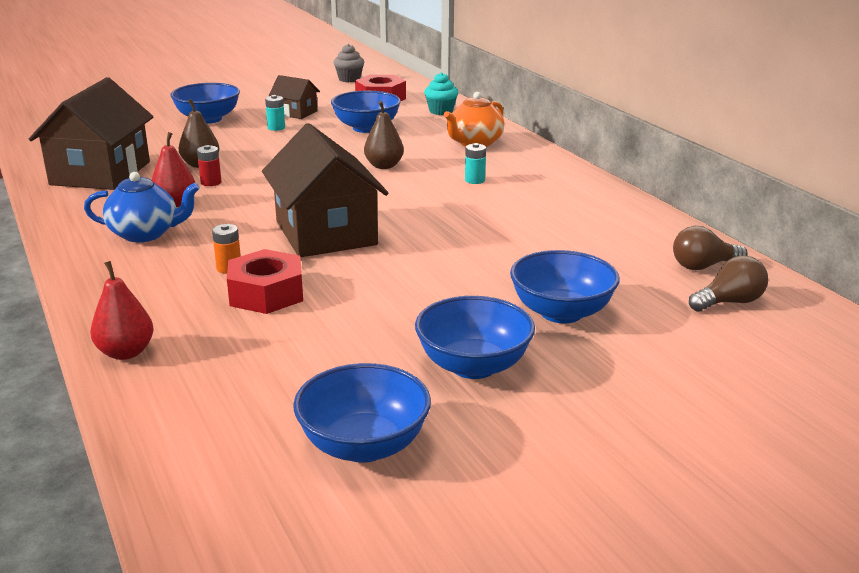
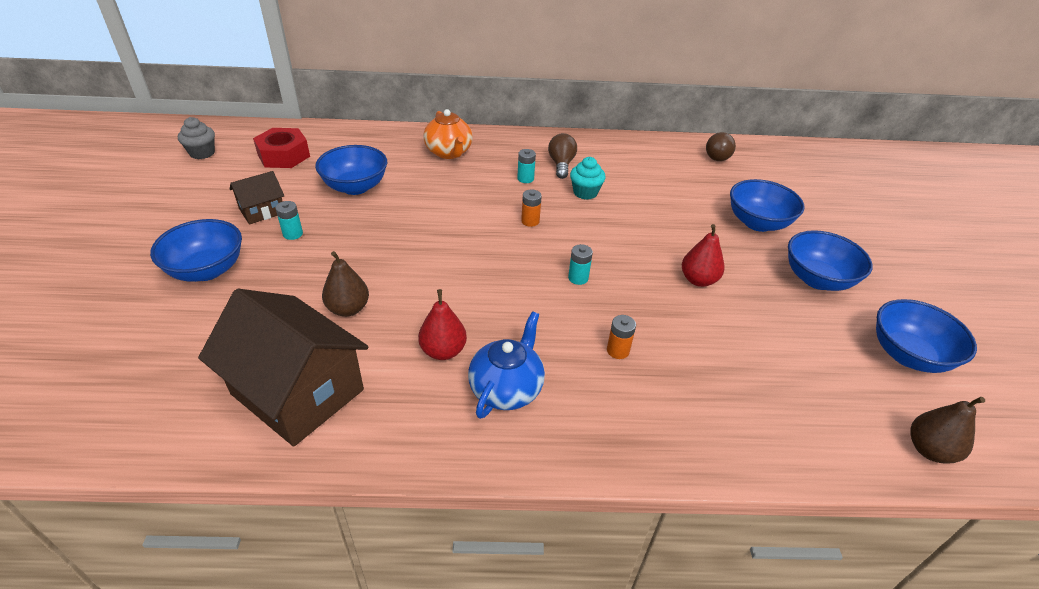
camera: 65 degrees left, 15 degrees up
red pear [90,261,153,360] -> red pear moved to [682,224,725,287]
red battery [197,145,222,186] -> none
red nut [227,249,303,314] -> none
brown house [262,123,388,258] -> turquoise battery [568,244,593,285]
brown pear [364,101,404,169] -> brown pear moved to [910,397,985,464]
turquoise cupcake [424,72,458,115] -> turquoise cupcake moved to [570,157,606,200]
brown light bulb [689,255,768,312] -> brown light bulb moved to [548,133,577,179]
none -> orange battery [521,189,542,227]

